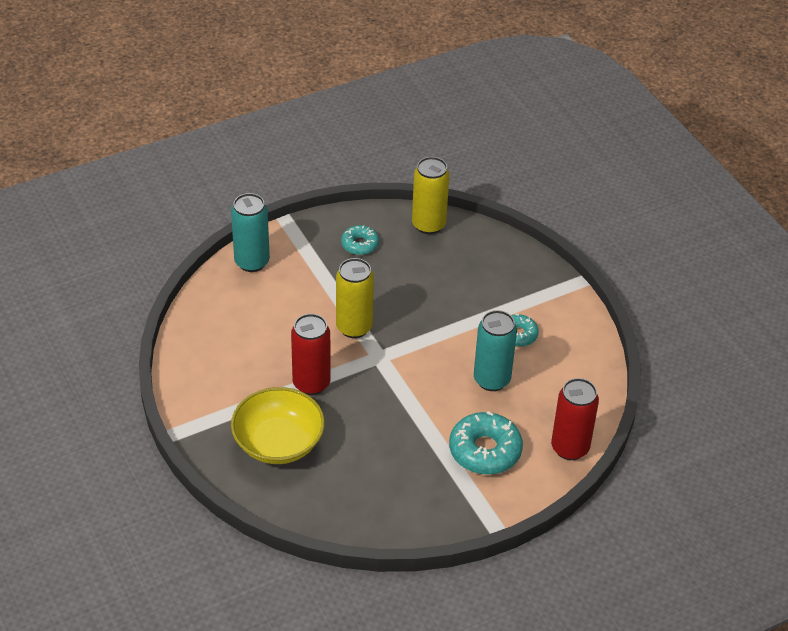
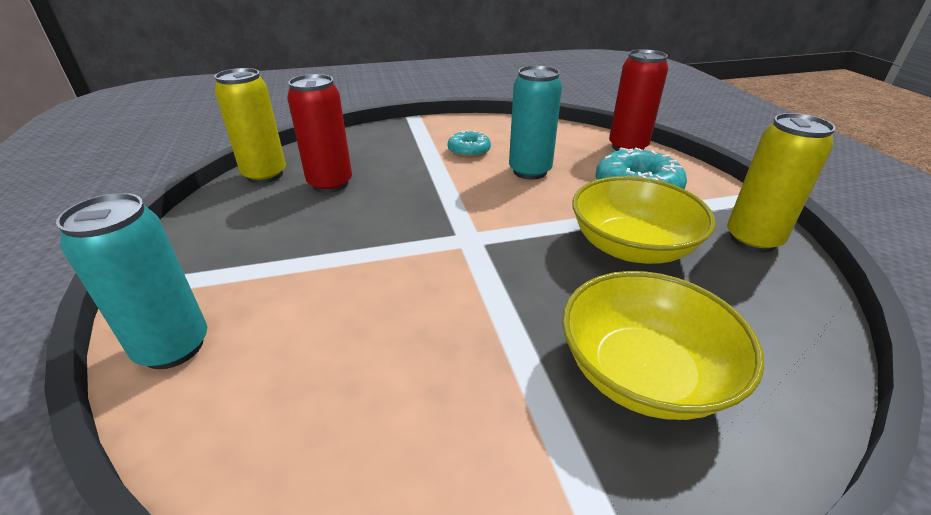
camera: 75 degrees left, 10 degrees down
red can [291,314,331,395] -> red can moved to [287,74,352,193]
yellow can [336,258,374,338] -> yellow can moved to [727,113,836,252]
turquoise donut [341,225,379,255] -> none
none -> yellow bowl [572,176,716,264]

